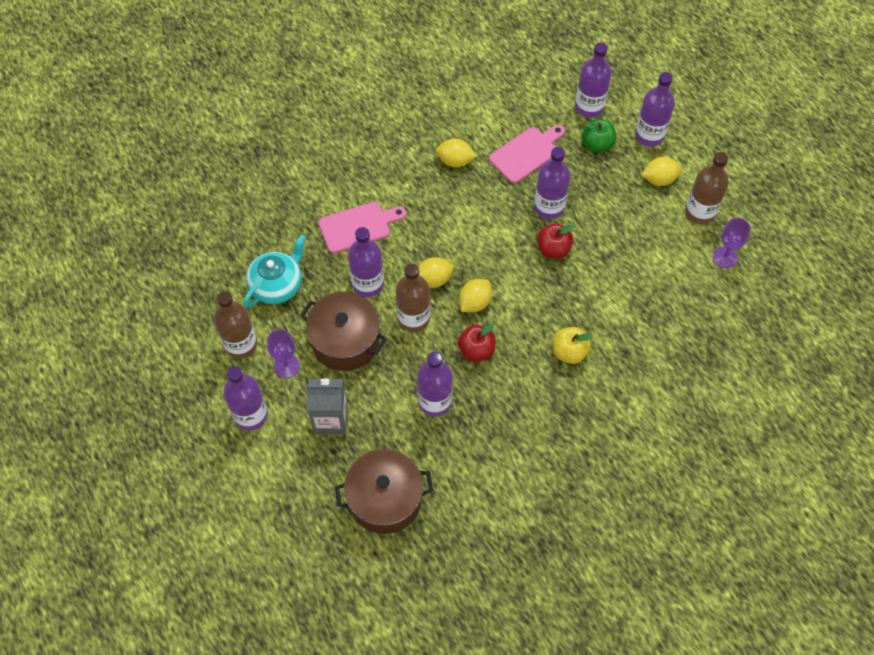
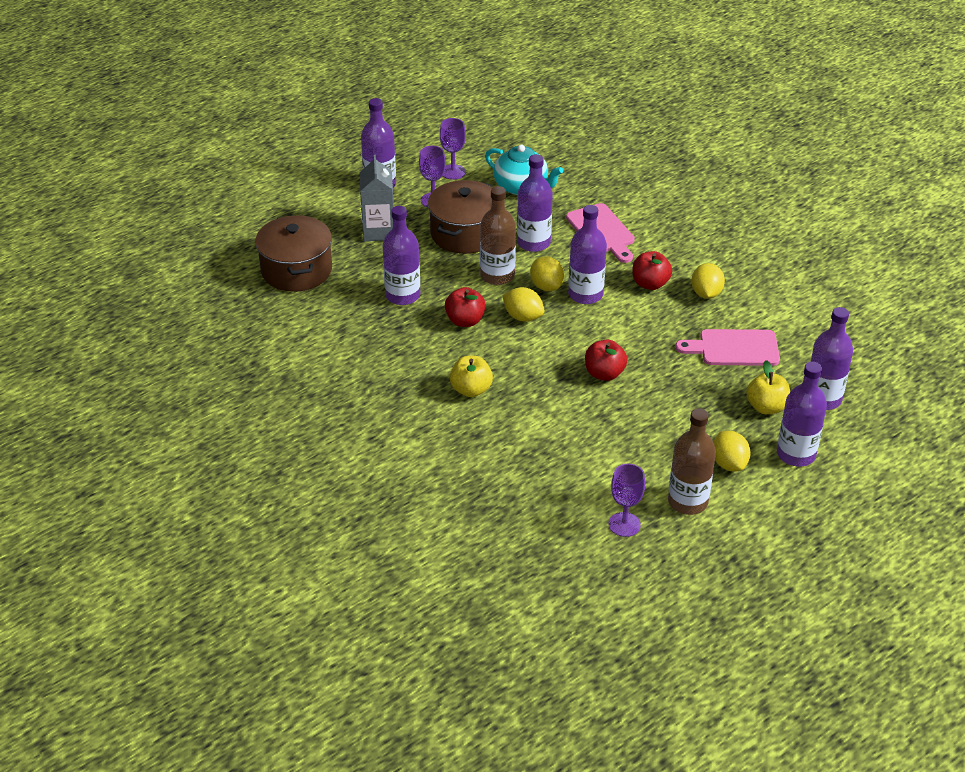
camera: 85 degrees right, 20 degrees down
brown bottle [214,291,257,359] -> purple goblet [440,118,466,180]
pink cutting board [489,125,565,183] -> pink cutting board turned 135 degrees clockwise [675,329,780,366]
purple bottle [534,147,571,219] -> purple bottle moved to [568,205,607,304]
green apple [582,119,616,153] -> yellow apple [746,360,790,414]
none -> red apple [633,251,672,290]

